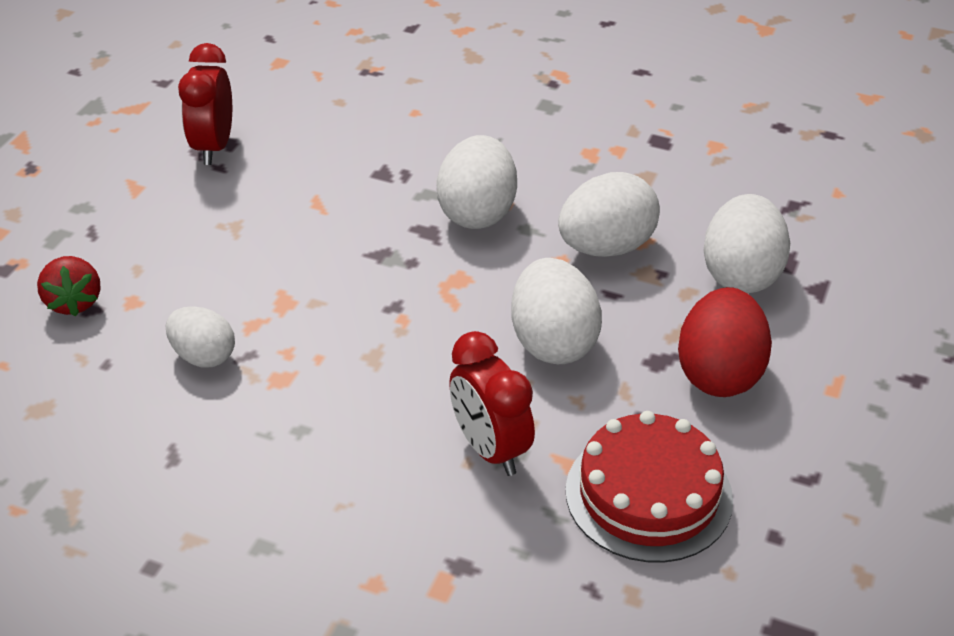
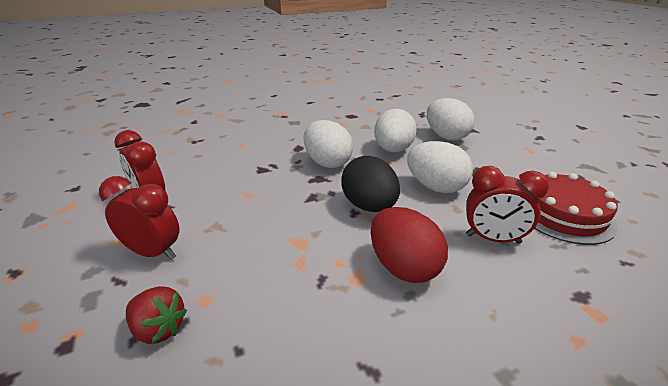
camera: 45 degrees left, 10 degrees down
white egg [166,307,235,367] -> none
red egg [678,287,772,397] -> red egg moved to [371,207,448,283]
none -> red clock [99,176,180,260]
none -> black egg [341,156,400,212]

